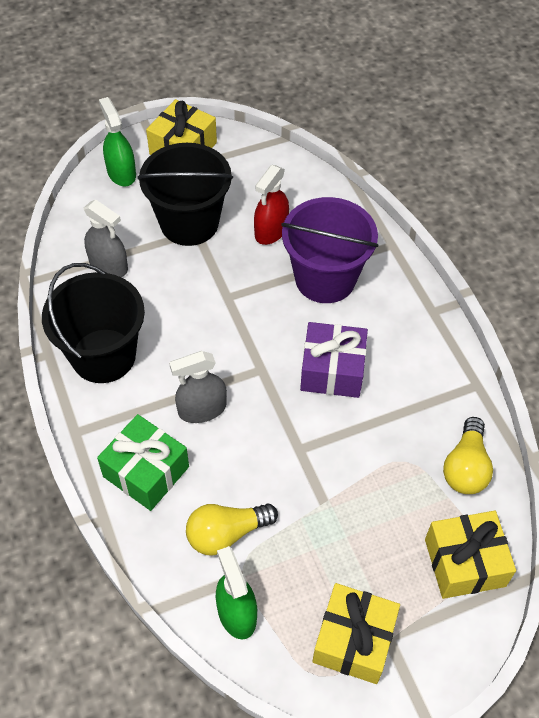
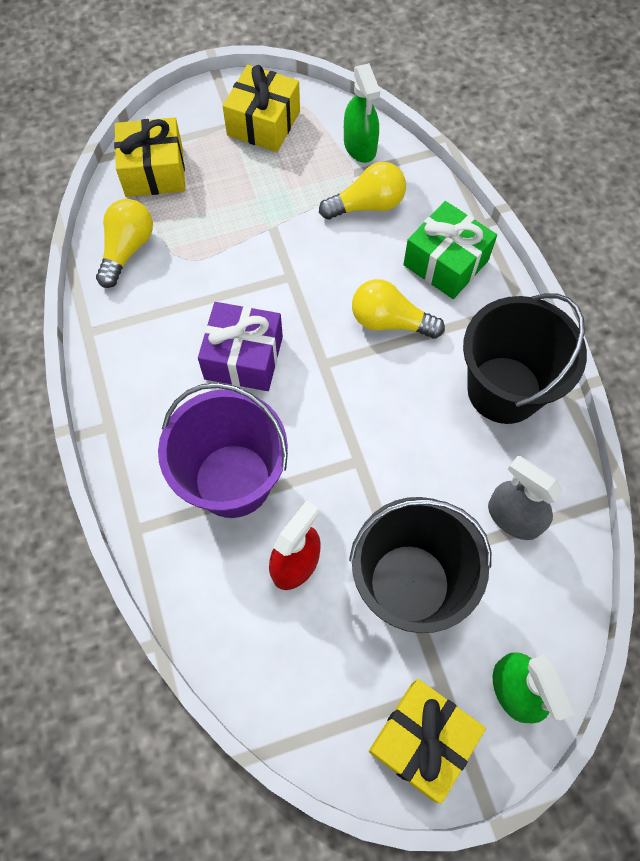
camera: 175 degrees left, 10 degrees up
grey spray bottle [169,351,227,423] -> yellow light bulb [352,279,445,339]

